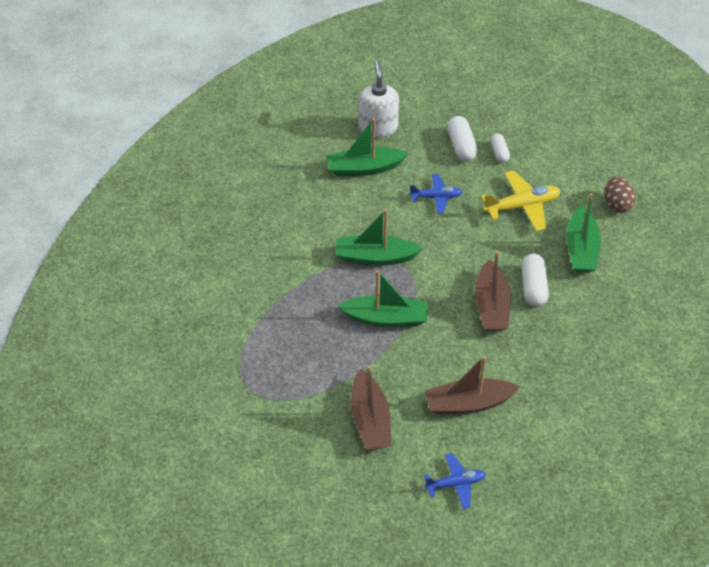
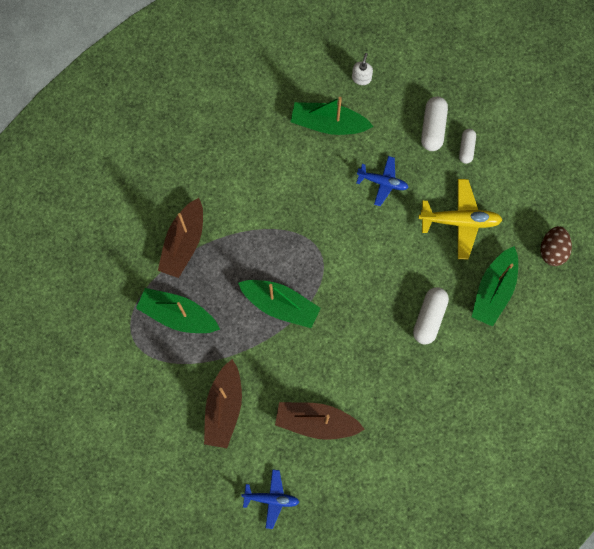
camera: 20 degrees right, 25 degrees up
green boat [336,209,423,265] -> green boat moved to [136,288,220,333]
white soap dispenser [359,61,399,138] -> white soap dispenser [352,53,373,85], size x0.49
brown boat [475,251,511,331] -> brown boat moved to [158,198,203,278]

